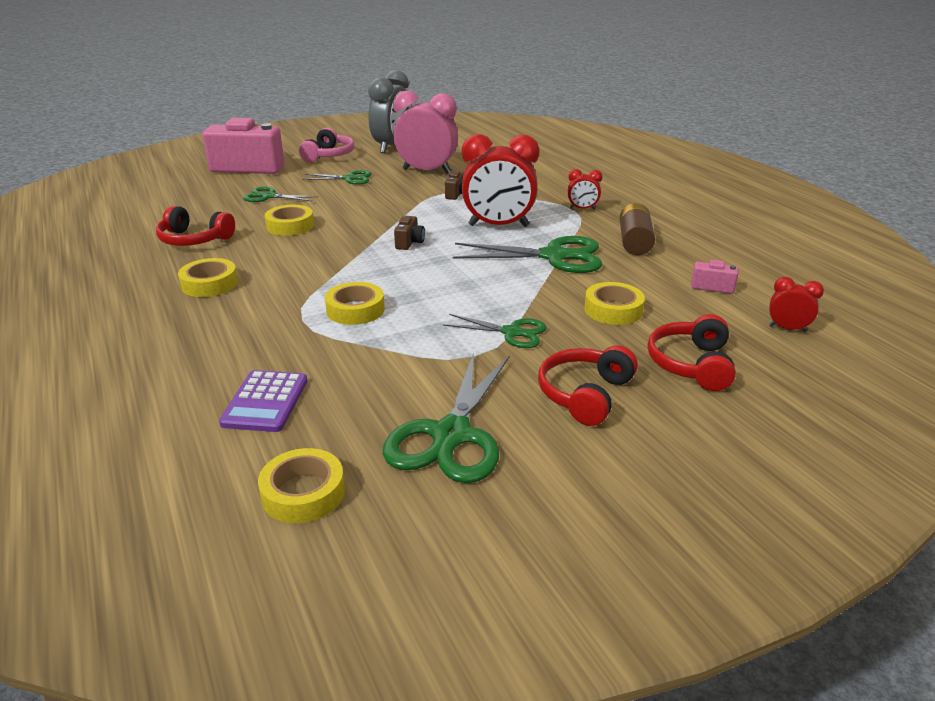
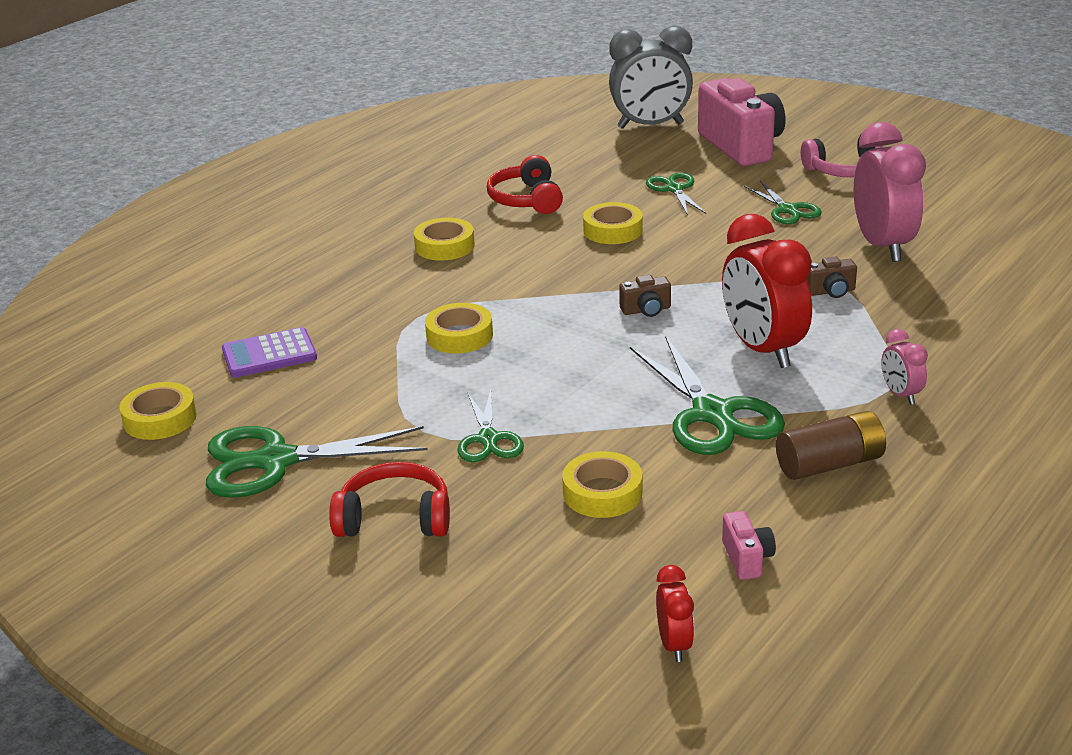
camera: 65 degrees right, 0 degrees up
grey clock [368,70,411,153] -> grey clock moved to [609,26,693,129]
red clock [568,169,602,210] -> pink clock [881,329,928,405]
red headphones [648,314,736,391] -> none

